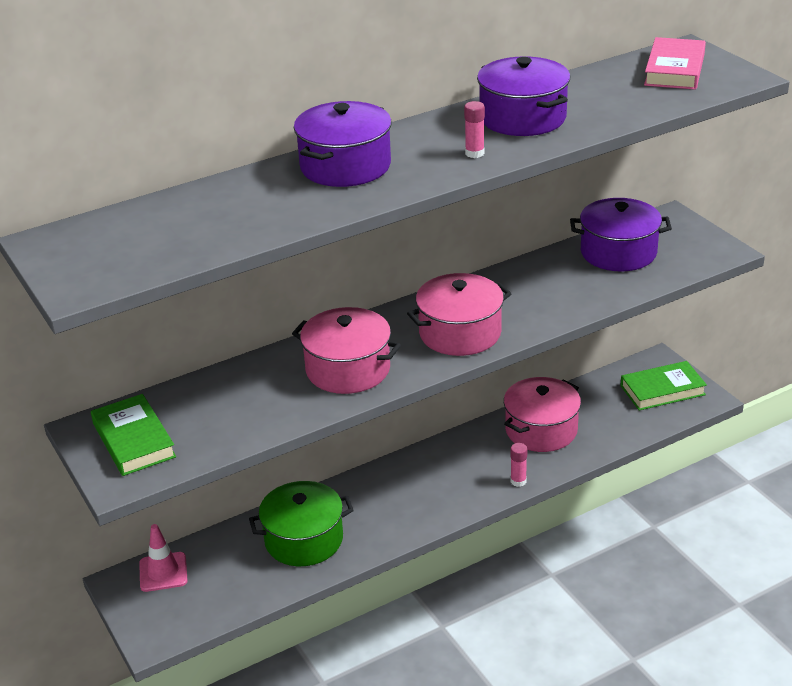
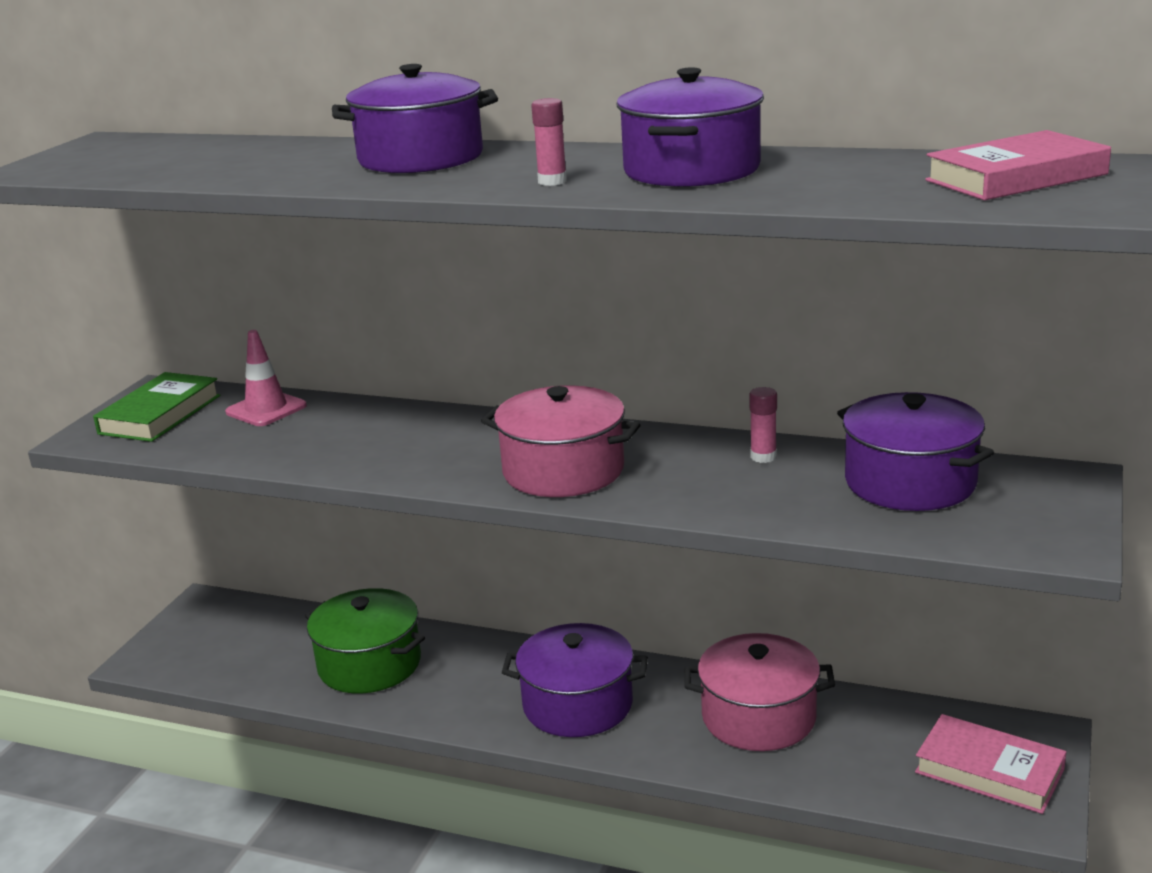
camera: 50 degrees right, 10 degrees down
pink traffic cone [139,524,188,592] -> pink traffic cone moved to [225,330,307,426]
pink pot [292,307,401,394] -> none
pink glue stick [510,443,527,487] -> pink glue stick moved to [749,387,777,463]
green book [620,361,707,411] -> pink book [915,714,1066,814]
none -> purple pot [501,623,648,737]

